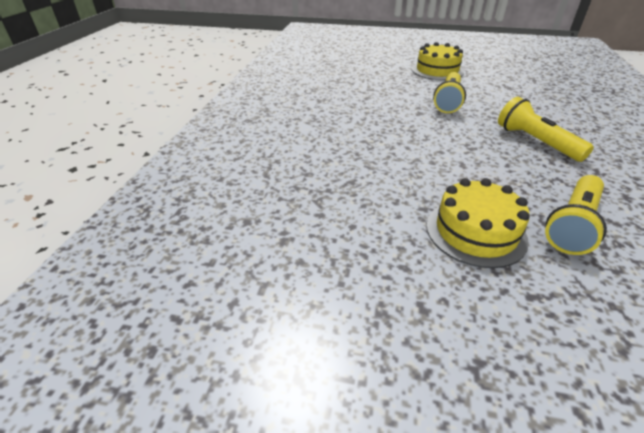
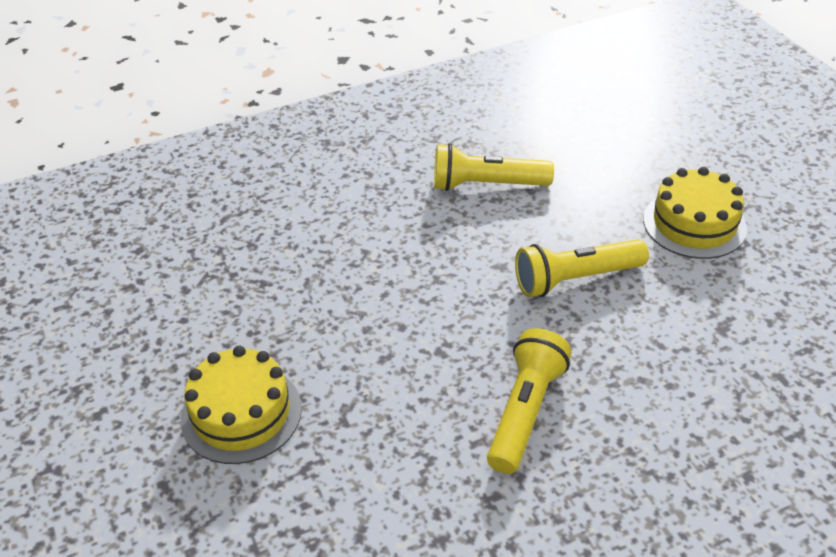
camera: 55 degrees right, 5 degrees up
yellow flashlight [545,175,607,255] -> yellow flashlight moved to [434,143,554,191]

